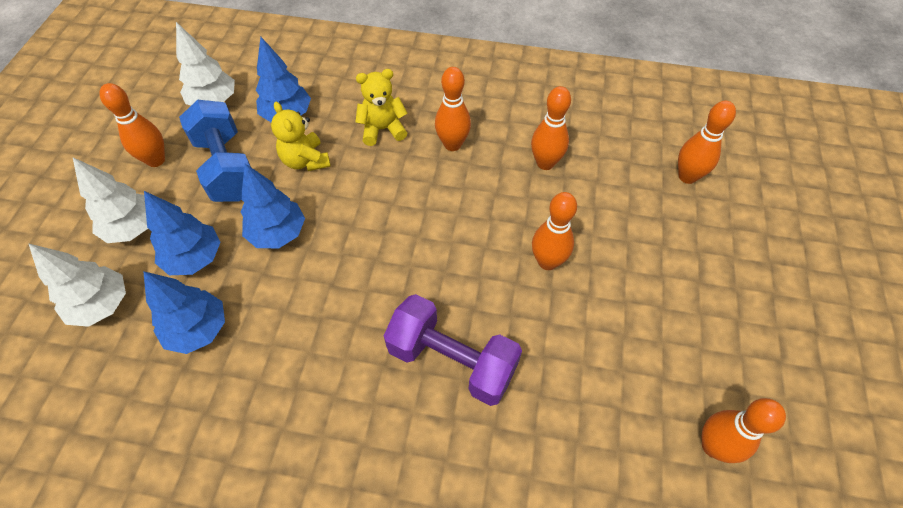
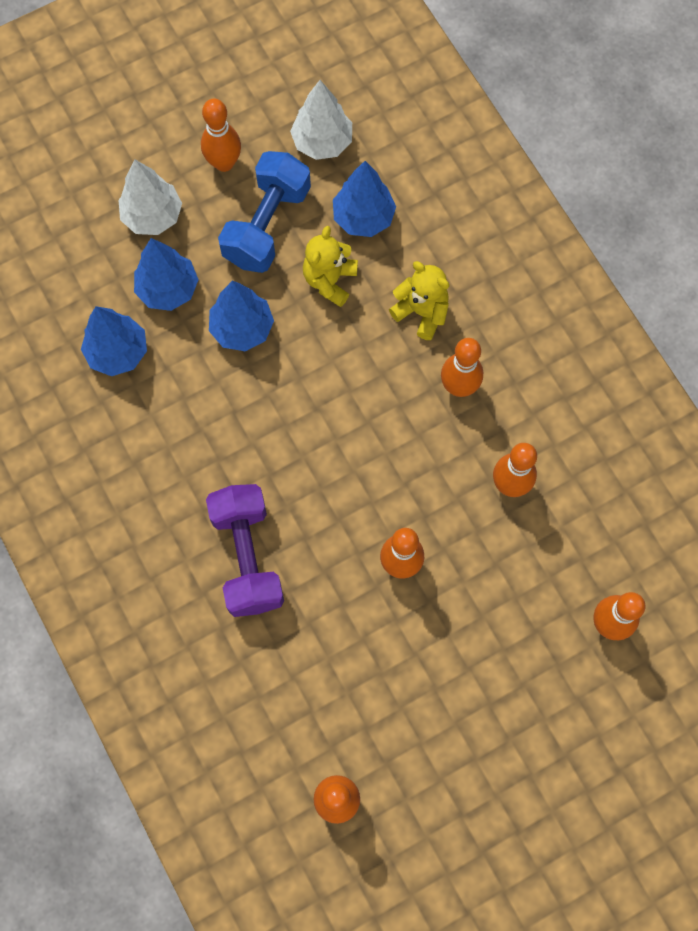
camera: 50 degrees right, 15 degrees up
white tree [28,243,126,327] -> none

